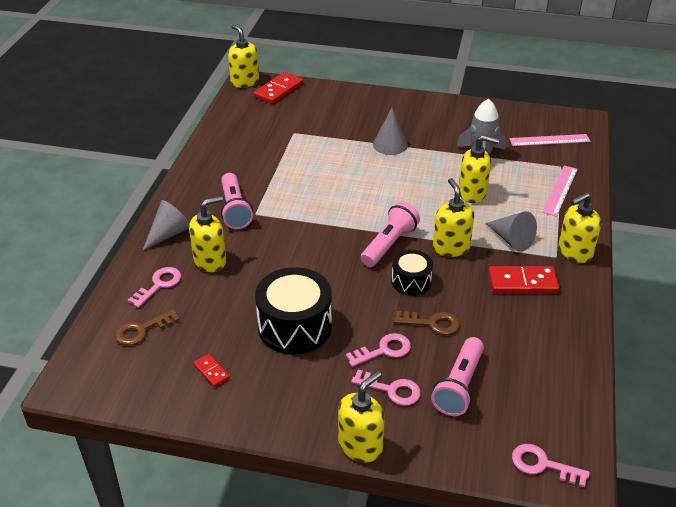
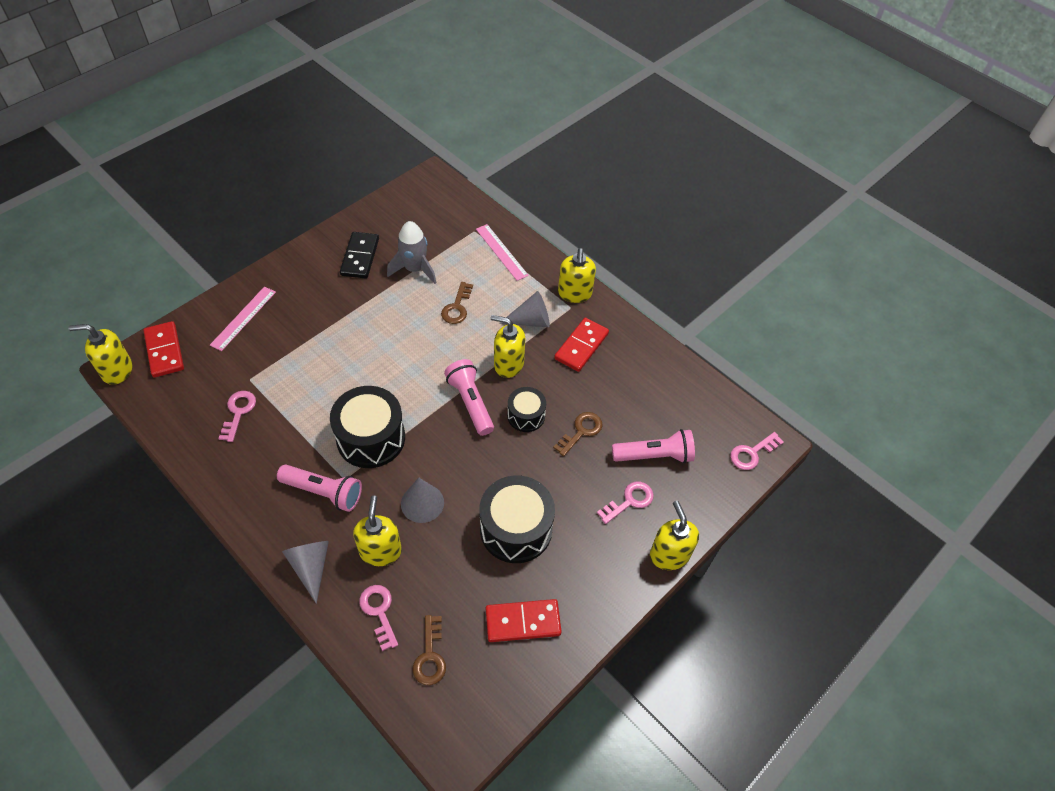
camera: 60 degrees left, 15 degrees up
red domino [193,354,230,387] -> red domino [486,599,562,642], size x1.90
pink key [346,333,411,367] -> pink key moved to [218,391,256,442]
grey cone [373,108,408,155] -> grey cone moved to [401,478,444,523]
pink flashlight [431,337,484,416] -> pink flashlight turned 60 degrees counterclockwise [612,429,695,463]
yellow soap dispenser [459,135,499,203] -> brown key [441,282,473,324]
pink ruler [509,134,591,146] -> pink ruler moved to [210,286,276,351]
none -> black drum [330,386,405,468]
none -> black domino [340,232,379,278]

